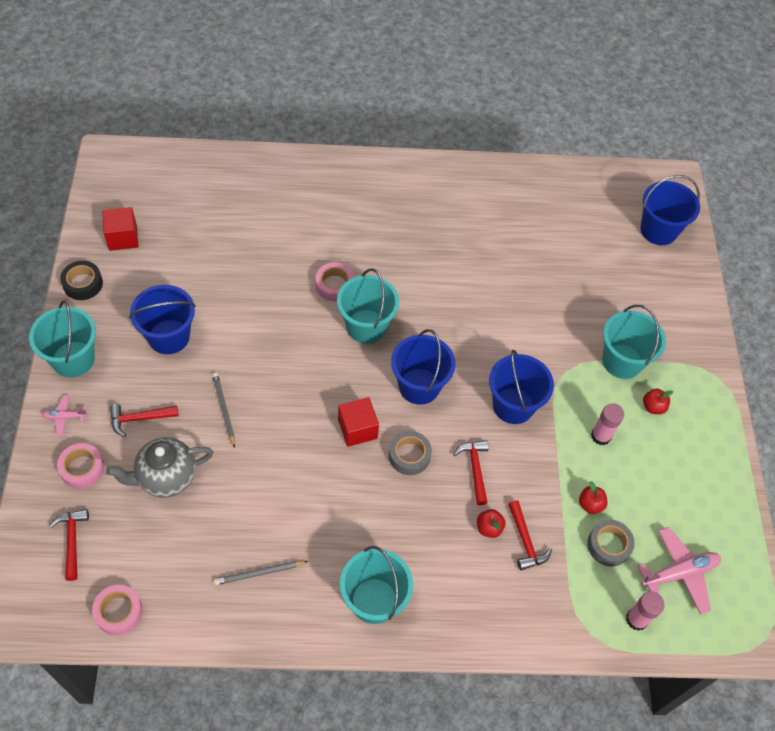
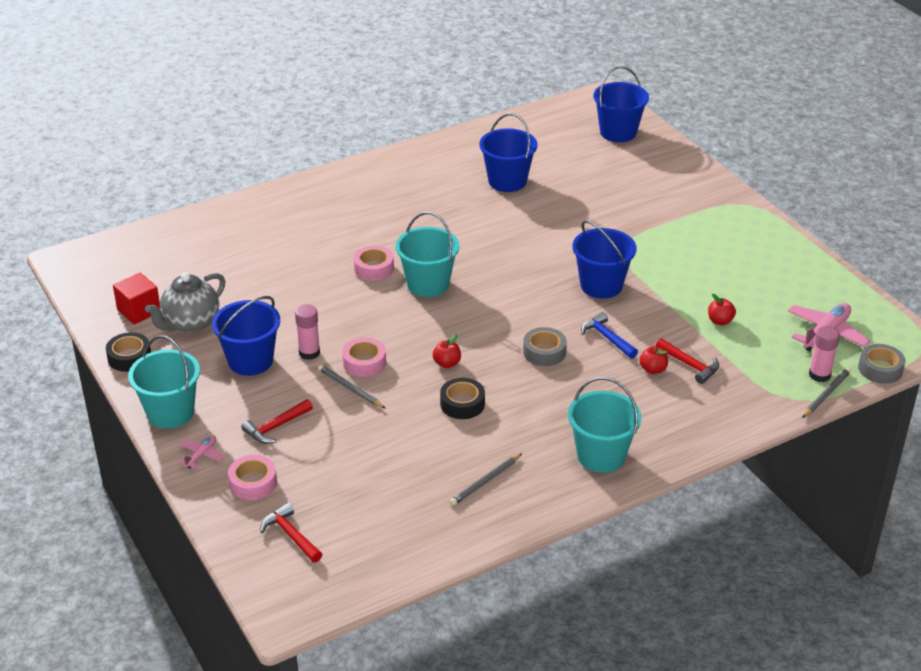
camera: 25 degrees left, 20 degrees down
pink plane [42,395,88,436] -> pink plane turned 150 degrees clockwise [179,435,224,469]
pink tape [92,585,142,635] -> pink tape moved to [342,338,386,377]
grey teapot [106,437,213,497] -> grey teapot moved to [145,273,225,333]
red cube [338,397,379,447] -> none
blue bucket [391,329,456,405] -> blue bucket moved to [479,113,537,192]
red hammer [453,440,489,505] -> blue hammer [581,312,638,359]
grey tape [587,520,635,567] -> grey tape moved to [858,344,906,384]
pink glue stick [591,403,624,445] -> pink glue stick moved to [295,304,320,360]
turquoise bucket [602,305,666,379] -> none
red apple [643,389,673,414] -> red apple moved to [433,335,461,368]
none -> black tape [440,378,485,419]
none -> grey pencil [802,368,851,418]

